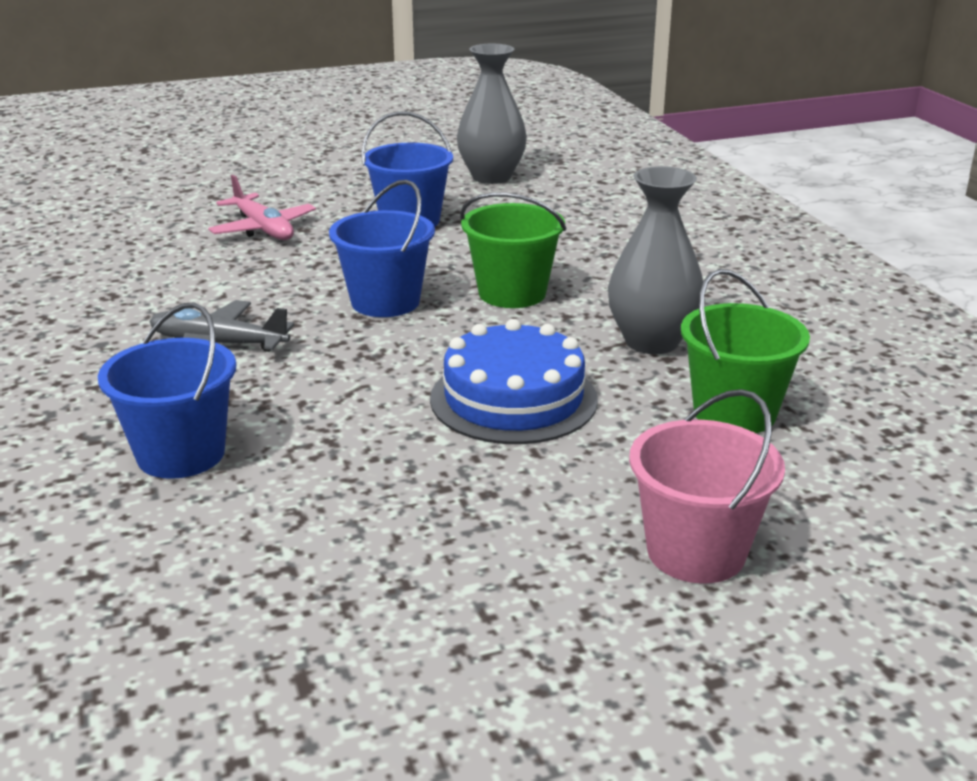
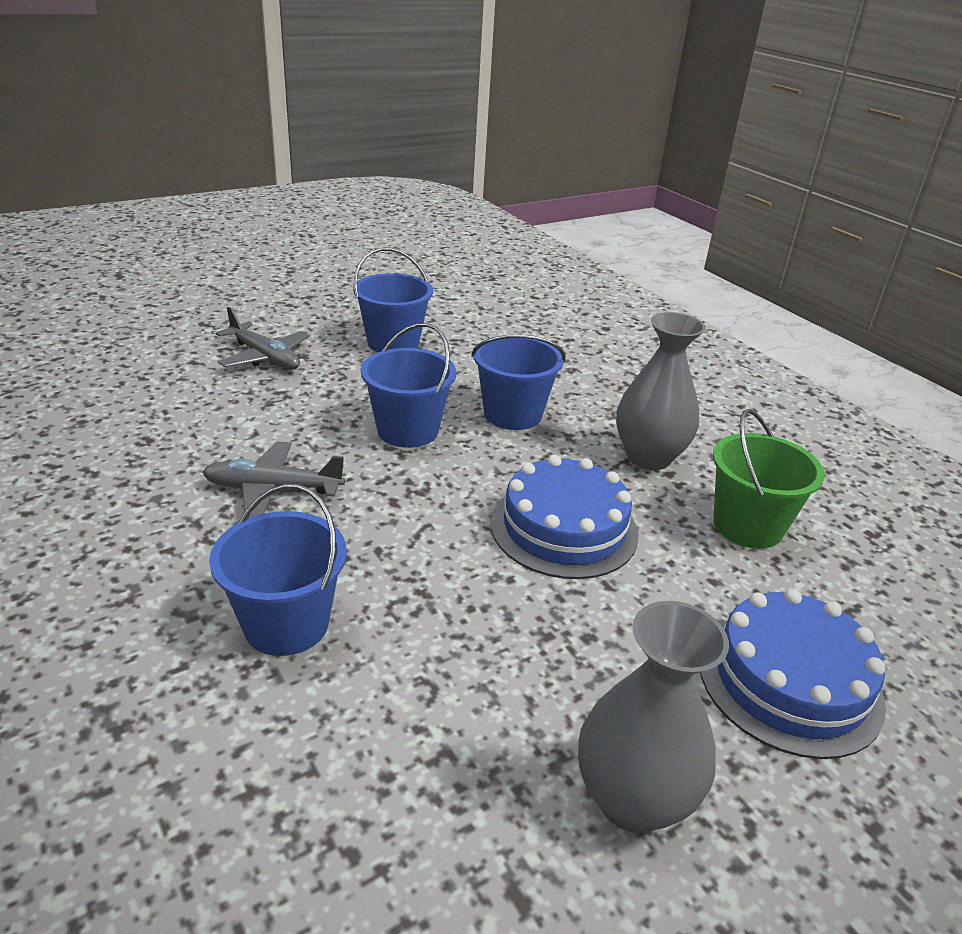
camera: 15 degrees left, 5 degrees up
pink plane [208,175,316,240] -> grey plane [216,307,309,370]
grey vase [457,44,527,184] -> grey vase moved to [578,601,729,833]
green bucket [460,193,566,308] -> blue bucket [471,334,566,430]
pink bucket [629,389,785,584] -> blue cake [700,589,886,759]

